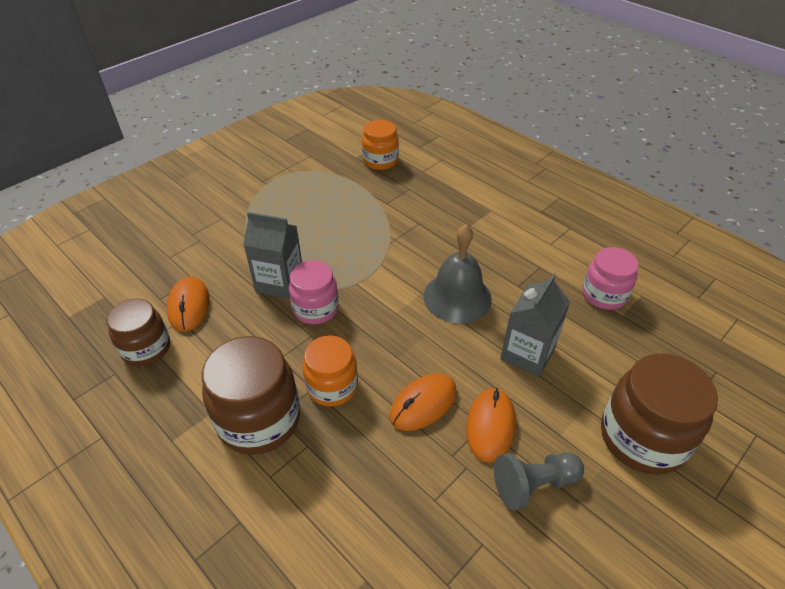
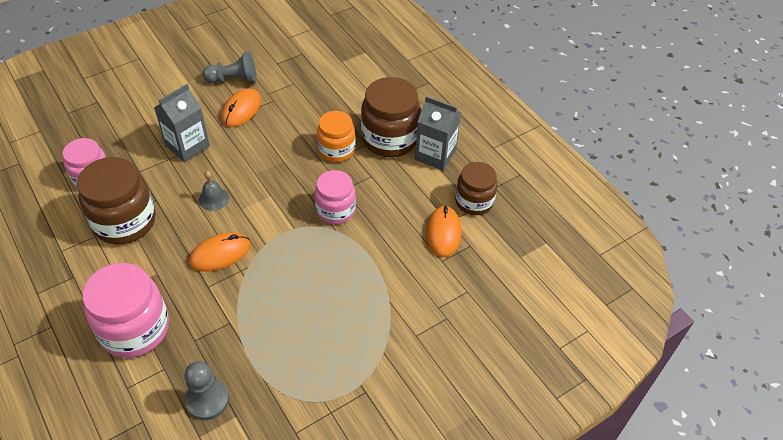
camera: 170 degrees left, 5 degrees up
grey carton [243,212,302,299] -> grey carton moved to [415,96,461,171]
orange jar [362,120,399,170] -> grey pawn [185,361,229,420]
orange mouse [390,373,457,431] -> orange mouse moved to [189,232,250,272]
grey bell [423,224,492,323] -> grey bell [199,171,229,211], size x0.51
brown jar [601,353,718,475] -> brown jar moved to [77,157,156,245]
none -> pink jar [82,263,169,358]

